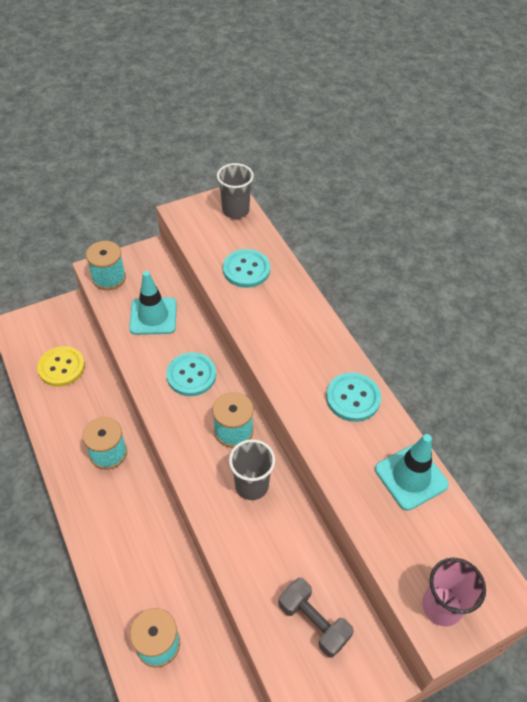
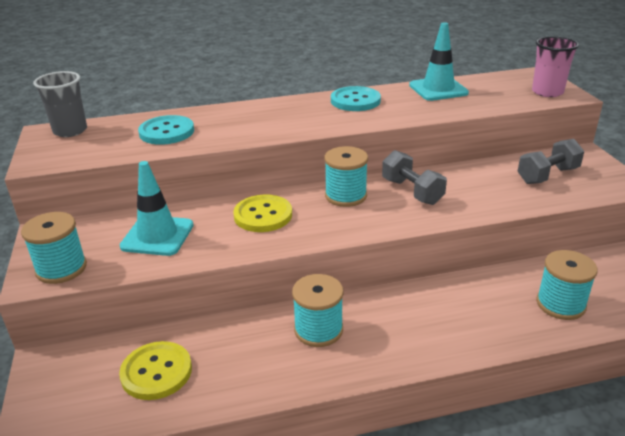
camera: 75 degrees left, 20 degrees down
turquoise button [166,352,216,396] -> yellow button [233,195,292,232]
grey cup [229,439,275,500] -> grey dumbbell [382,150,447,205]

